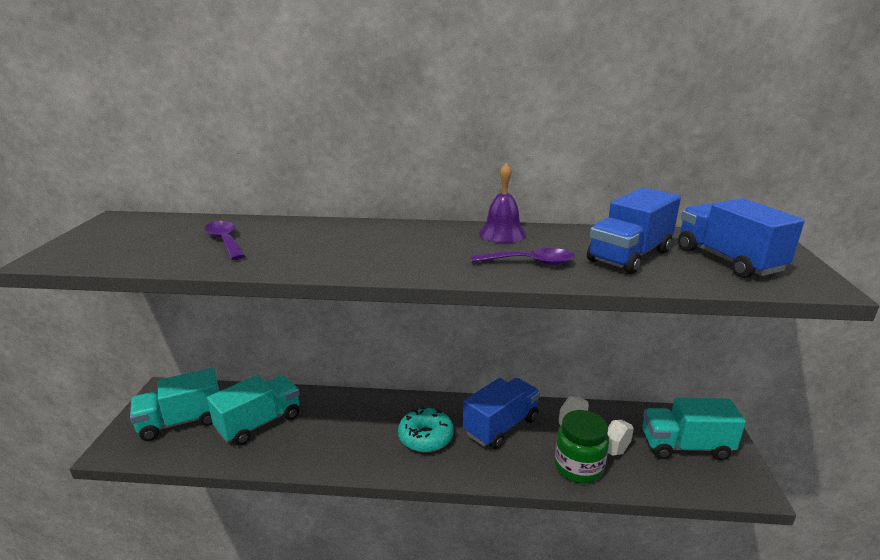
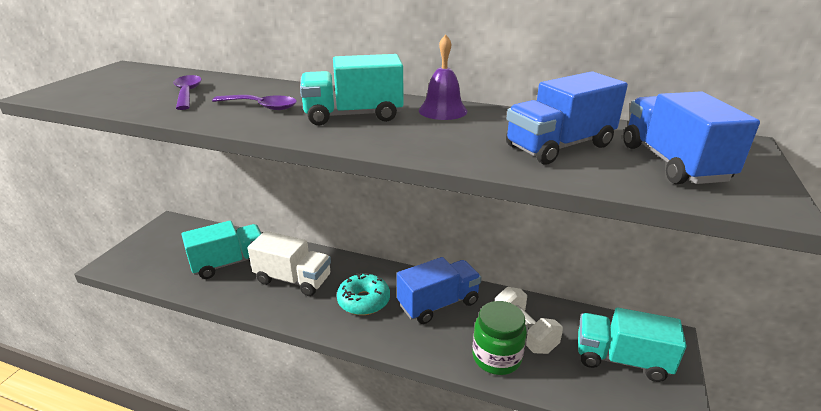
camera: 15 degrees right, 5 degrees up
turquoise truck [130,368,219,441] -> turquoise truck moved to [300,54,404,126]
purple spoon [471,248,575,265] -> purple spoon moved to [212,95,297,110]
none -> white truck [247,231,331,296]

